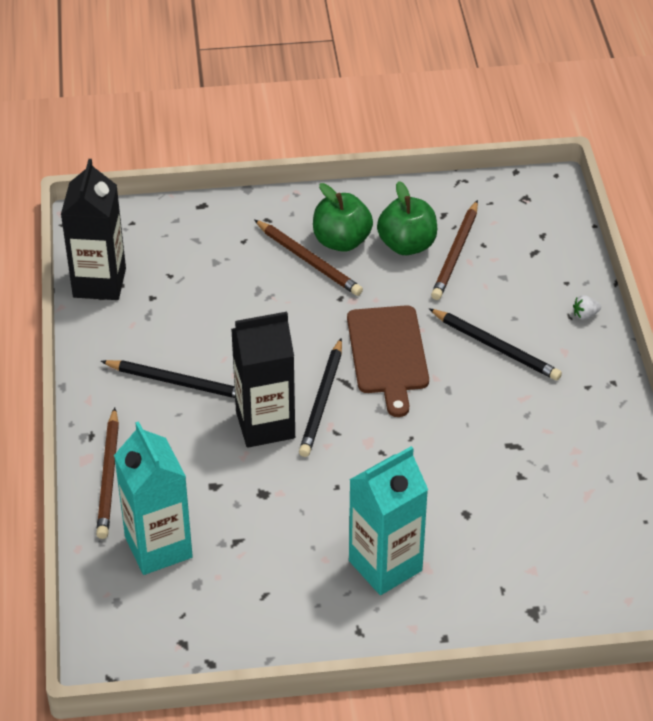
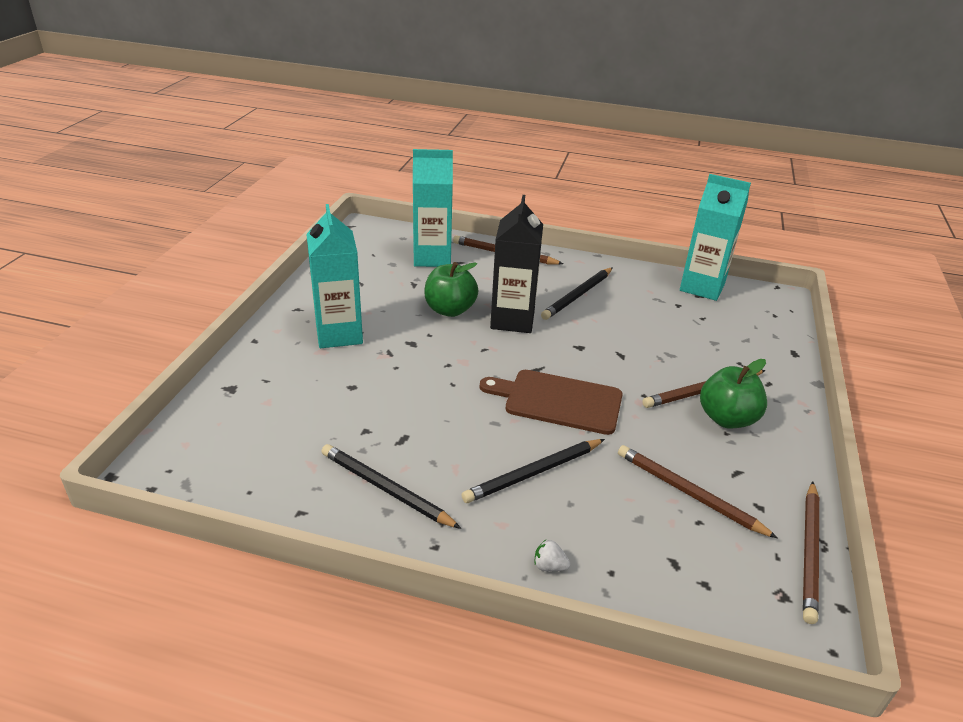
camera: 110 degrees right, 10 degrees down
black carton [61,159,126,300] -> turquoise carton [680,174,751,301]
black pencil [299,338,342,457] -> black pencil moved to [322,444,461,529]
green apple [377,181,437,255] -> green apple moved to [424,262,478,317]
white strawberry [573,295,601,320] -> white strawberry turned 75 degrees counterclockwise [534,540,570,571]
none -> brown pencil [803,481,819,624]

